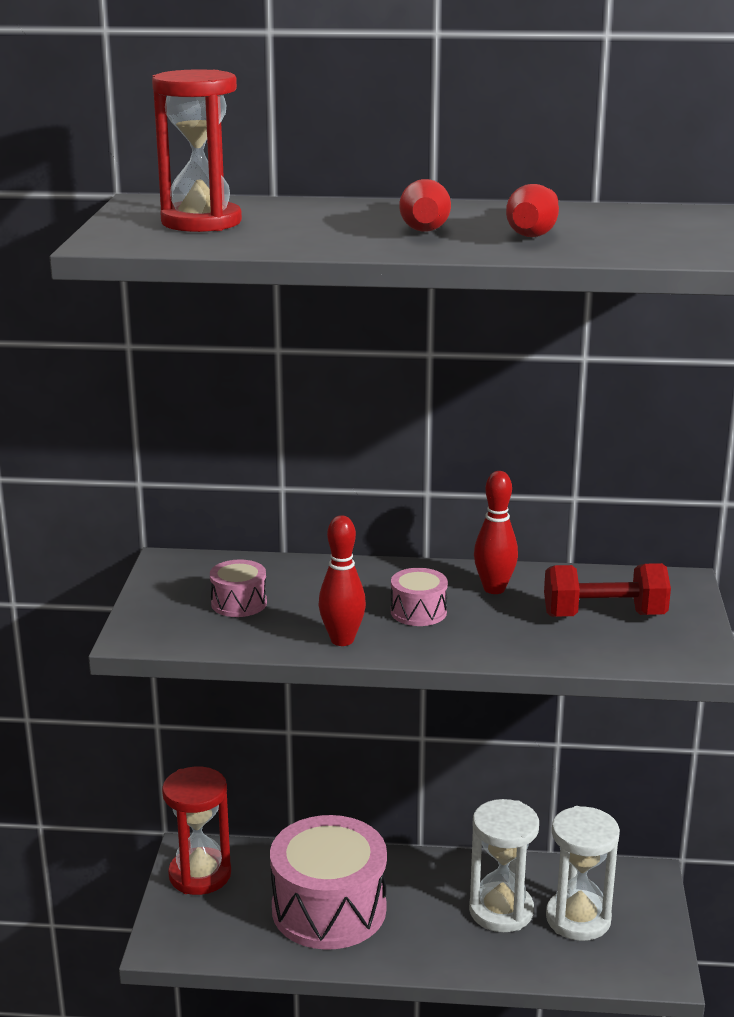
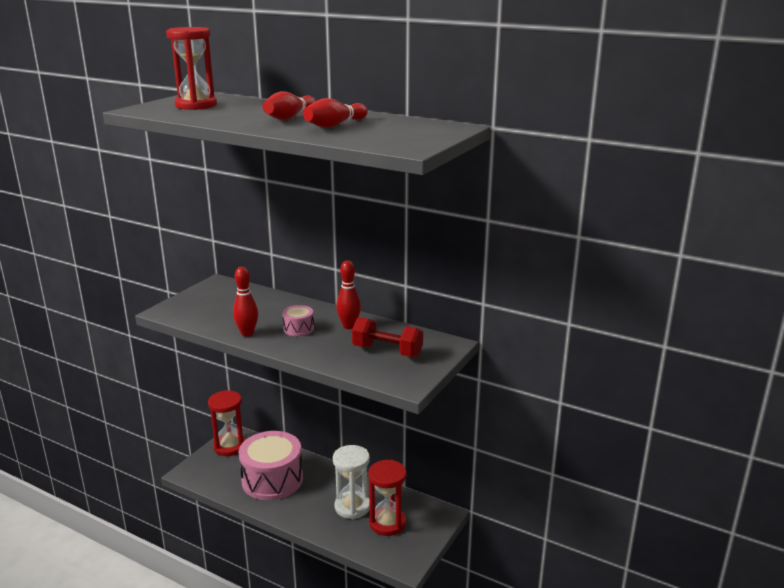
camera: 25 degrees right, 0 degrees up
pink drum [210,559,267,617] -> none
white hourglass [546,806,620,941] -> red hourglass [368,460,407,536]

